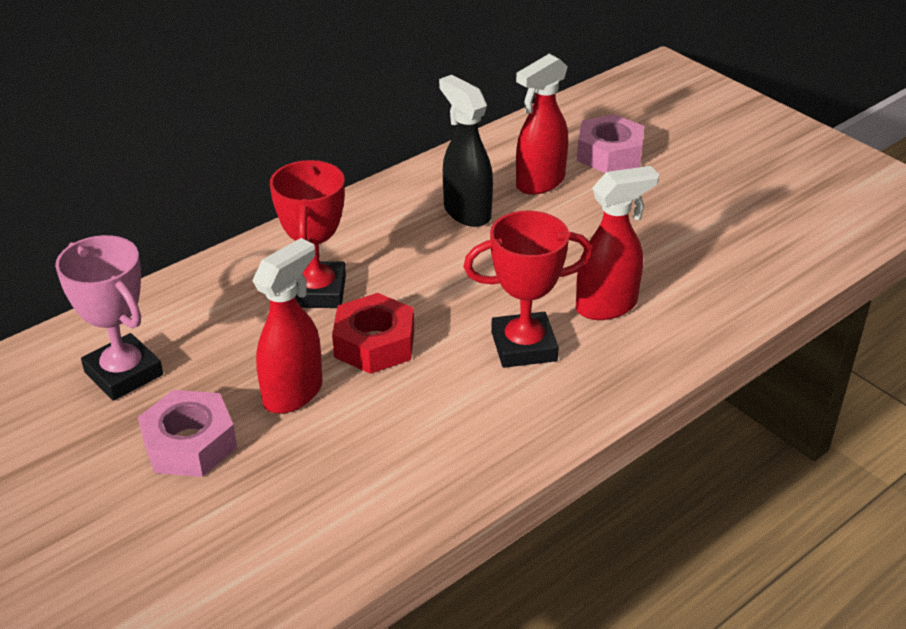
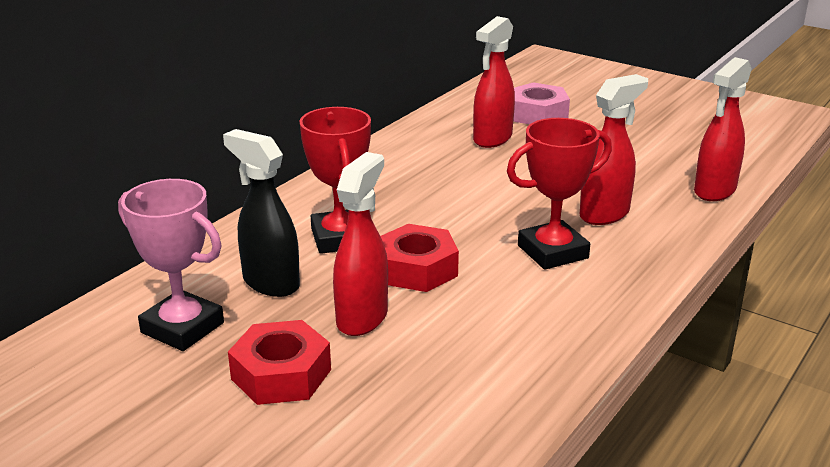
camera: 15 degrees left, 10 degrees down
pink nut [138,390,237,477] -> red nut [228,320,331,405]
black spray bottle [439,75,493,227] -> black spray bottle moved to [223,129,300,297]
none -> red spray bottle [694,57,752,201]

